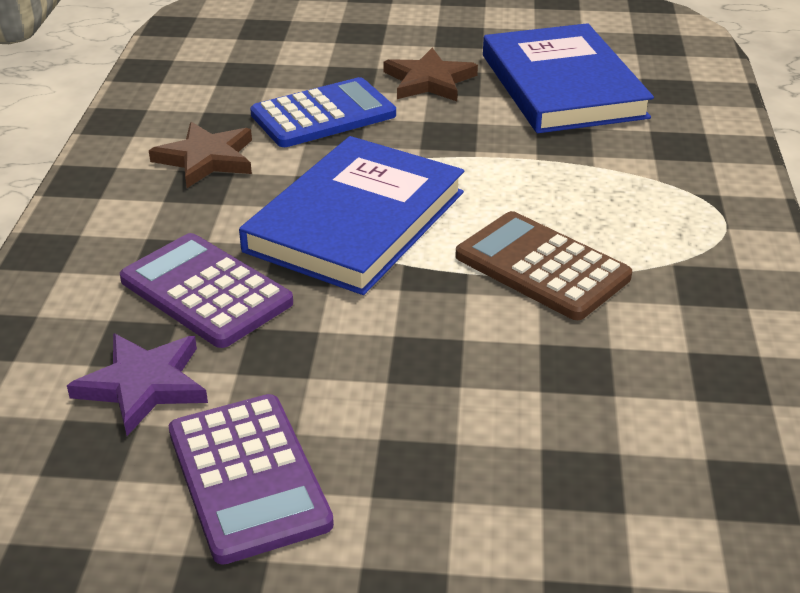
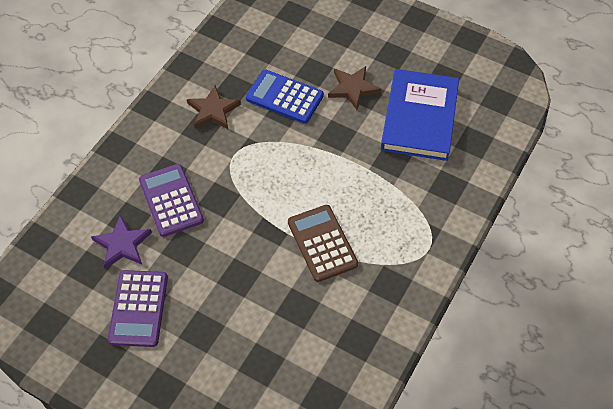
camera: 25 degrees right, 20 degrees up
blue book [239,136,464,295] -> none
blue calculator [250,77,396,147] -> blue calculator turned 150 degrees counterclockwise [246,70,324,124]

